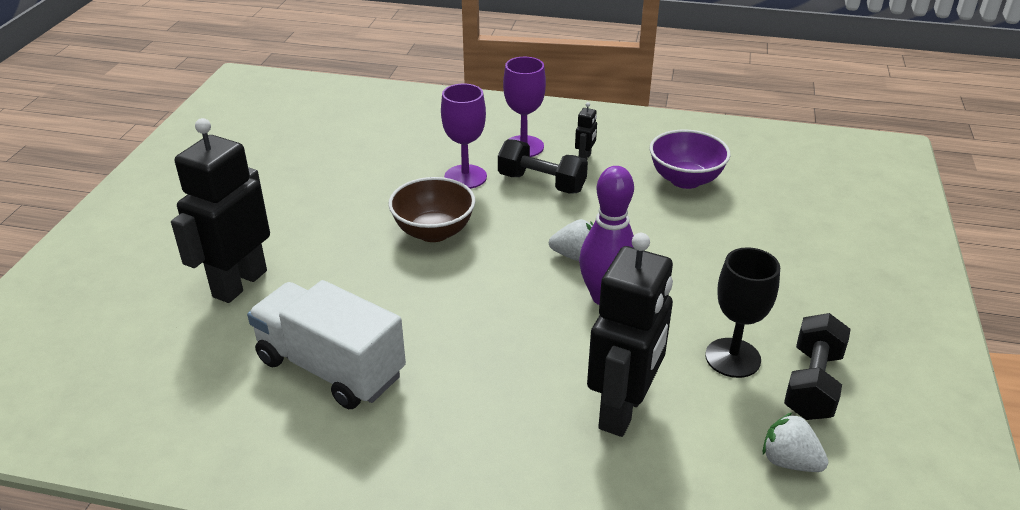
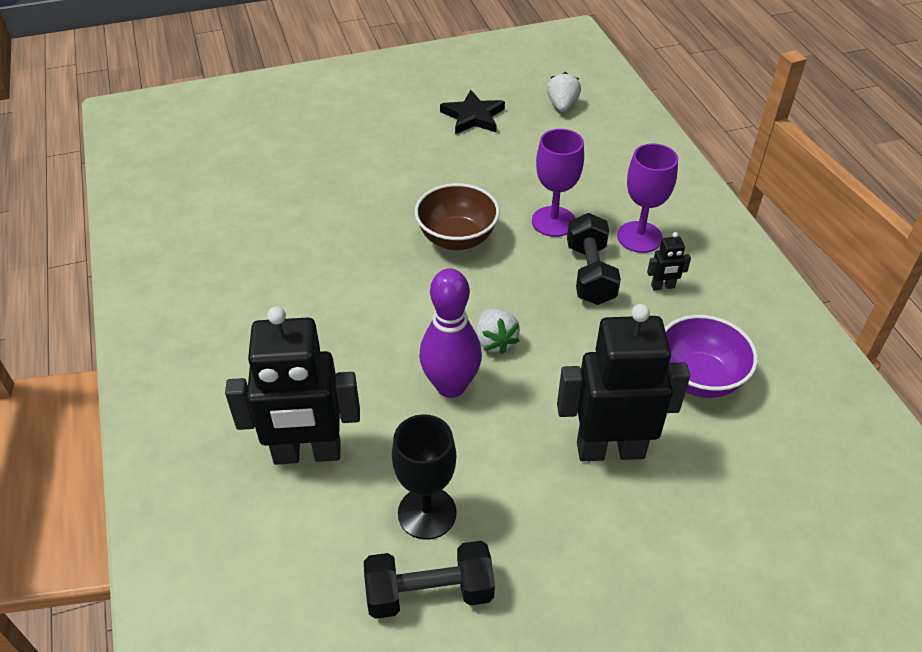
camera: 60 degrees right, 10 degrees up
black robot [171,118,270,303] -> black robot moved to [557,304,690,461]
white truck [247,280,406,409] -> none
white strawberry [763,413,828,472] -> white strawberry moved to [547,72,581,112]
none -> black star [440,90,505,134]

